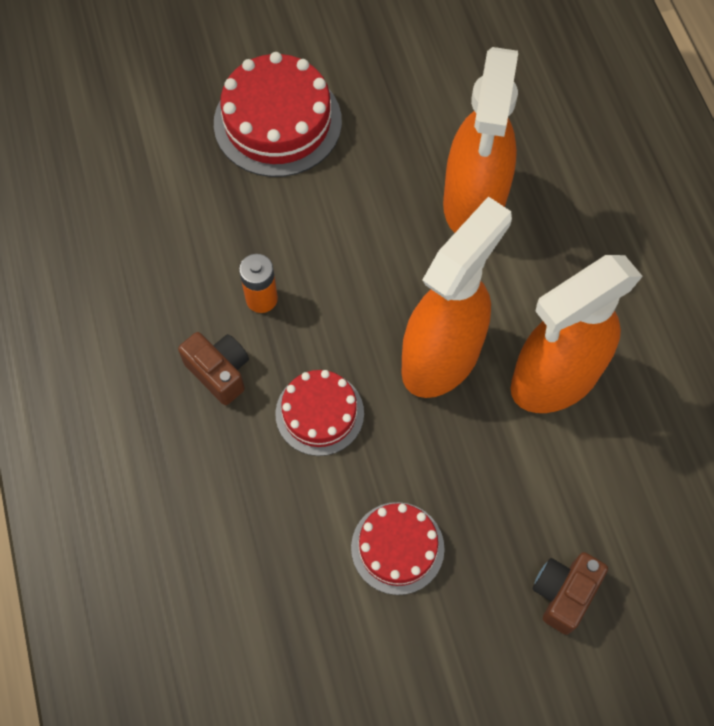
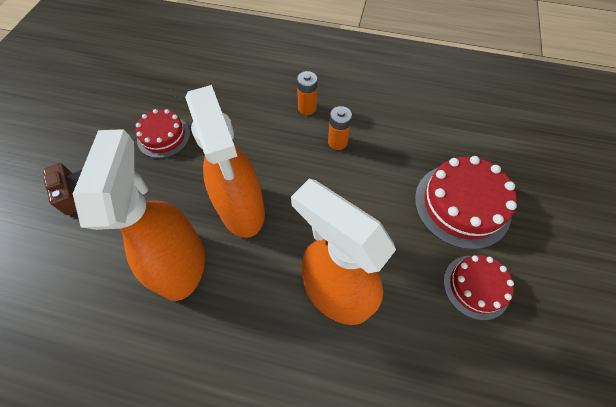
camera: 120 degrees right, 5 degrees down
brown camera [178,332,249,405] -> orange battery [297,71,318,115]
red cake [275,370,364,456] -> red cake moved to [443,255,514,320]

